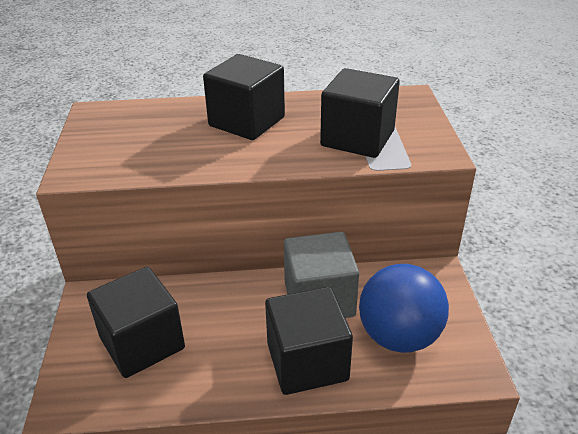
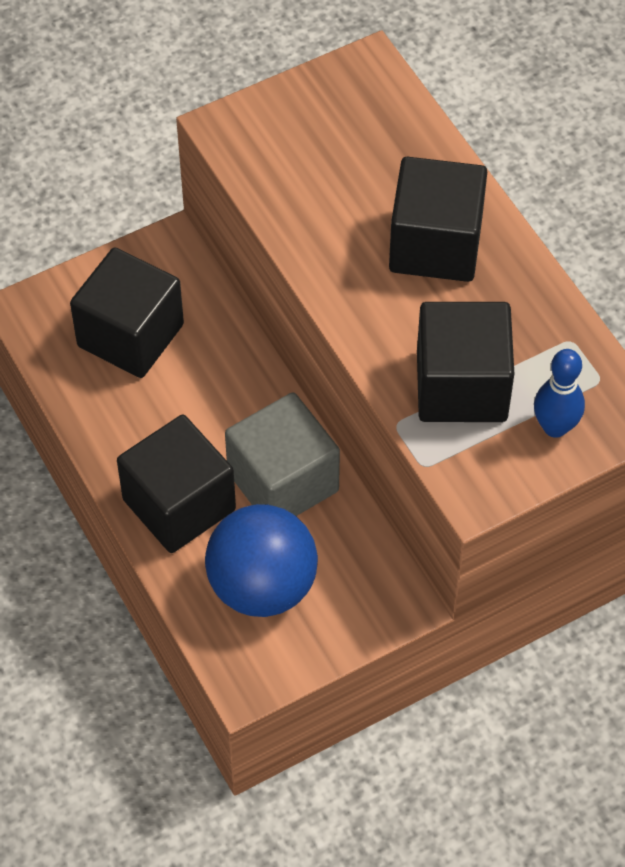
camera: 65 degrees right, 20 degrees up
none -> blue bowling pin [534,349,585,438]

